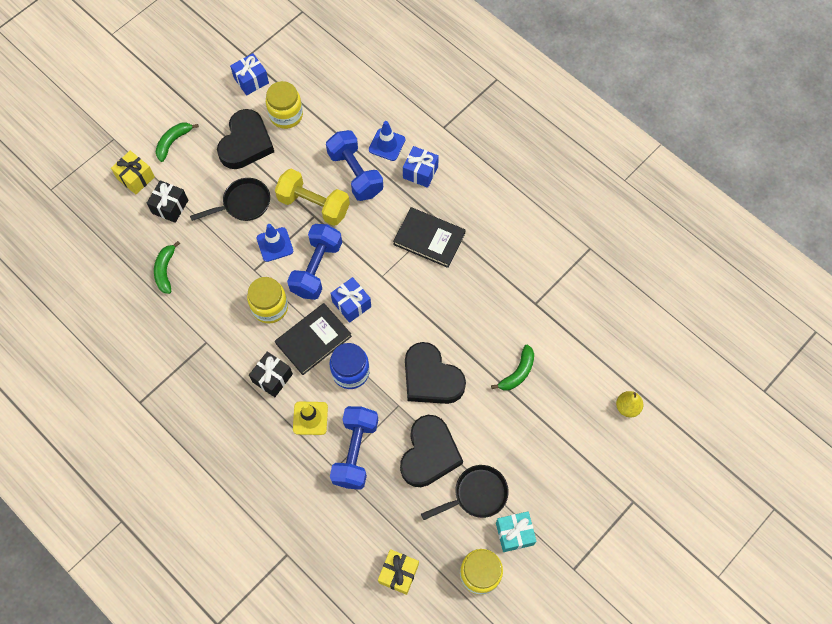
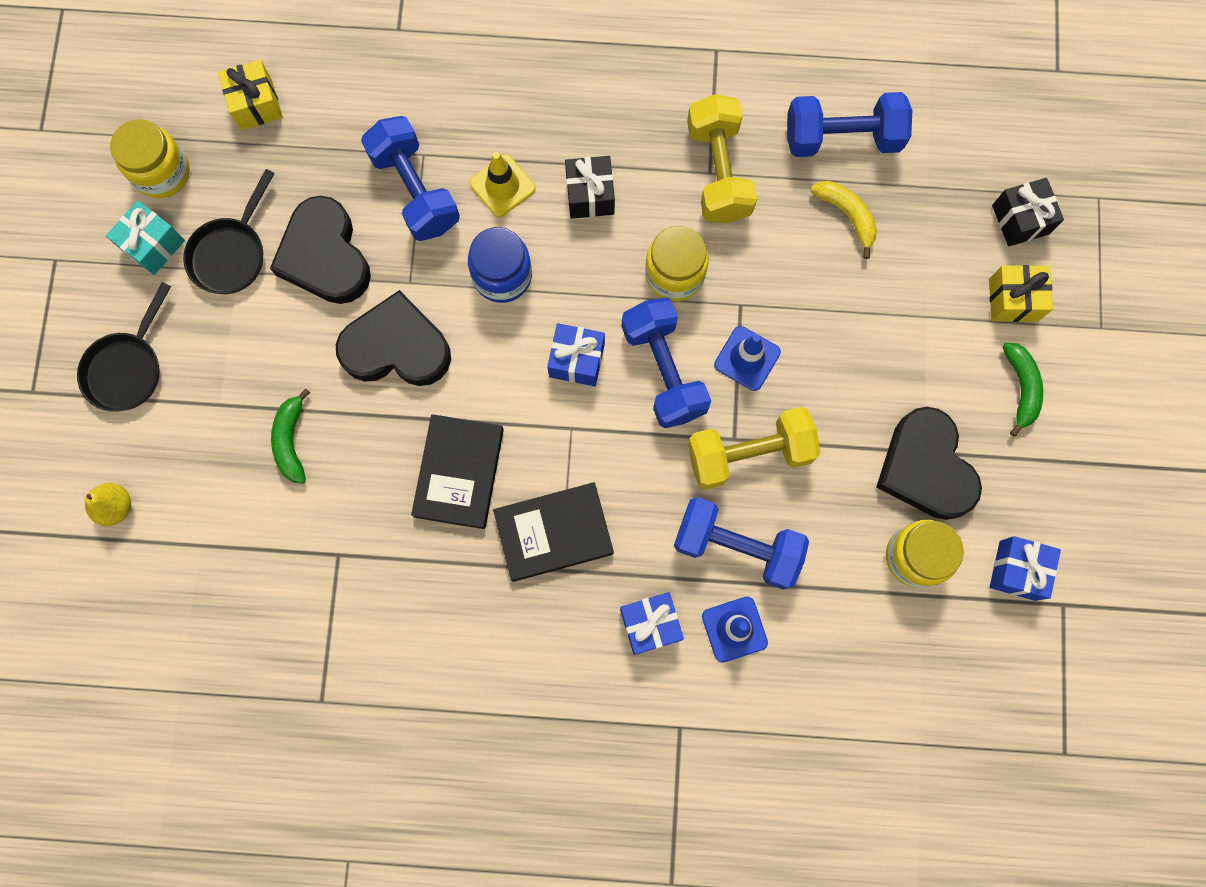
camera: 140 degrees right, 10 degrees up
black gift [147,180,188,223] -> black gift moved to [992,178,1064,246]
green banana [154,241,180,294] -> yellow banana [810,181,877,259]
black pan [190,178,270,221] -> black pan moved to [77,282,171,412]
black book [275,303,352,375] -> black book moved to [411,414,504,529]
none -> yellow dumbbell [687,94,757,223]
none -> blue dumbbell [787,92,912,157]

